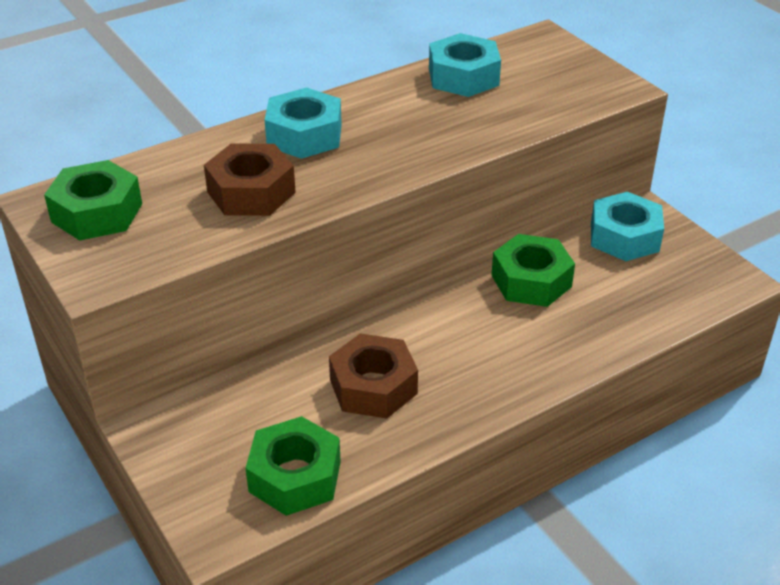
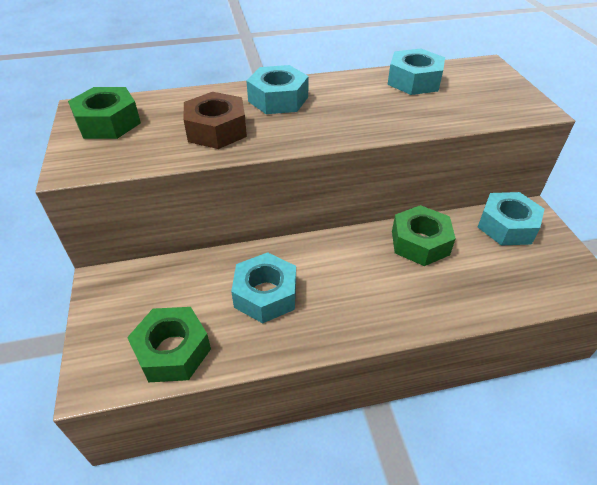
camera: 20 degrees right, 5 degrees up
brown nut [329,333,418,419] -> turquoise nut [231,252,296,323]

